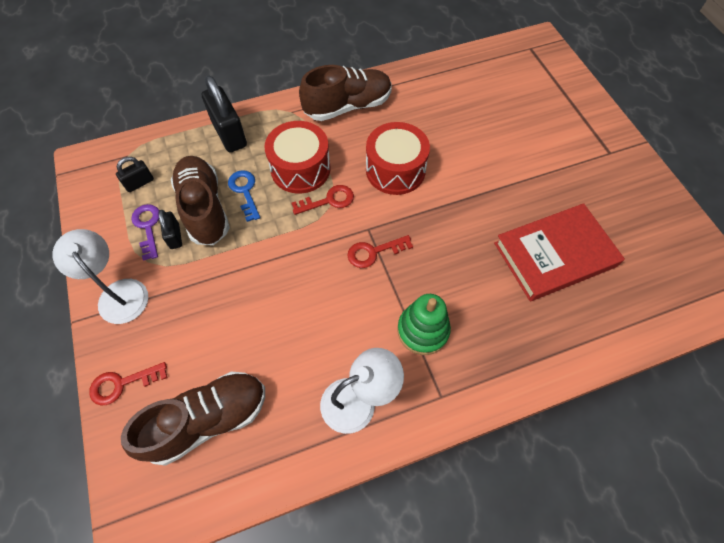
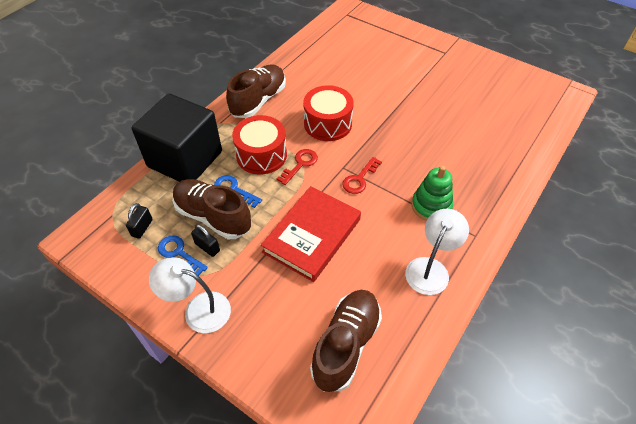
camera: 35 degrees left, 10 degrees down
red key [89,362,167,405] -> none
purple key [131,204,160,260] -> blue key [158,235,208,276]
black padlock [202,75,247,152] -> black cube [132,94,222,182]
red book [494,203,625,301] -> red book moved to [261,186,361,282]

